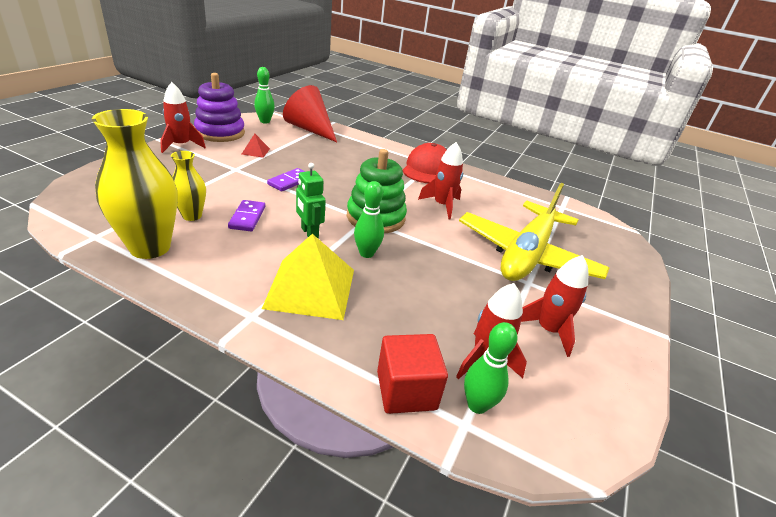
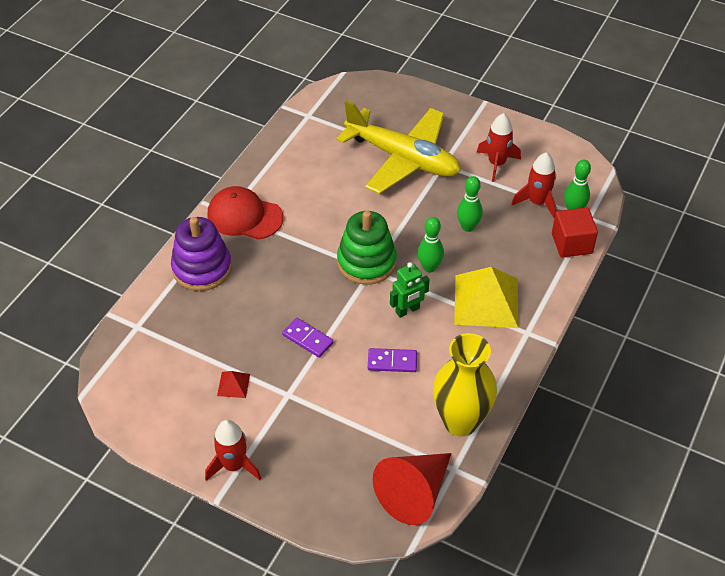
camera: 85 degrees left, 15 degrees up
yellow vase [171,151,206,221] -> none
purple stacking toy [194,73,245,142] -> purple stacking toy moved to [171,217,232,291]
green bowling pin [254,67,275,124] -> green bowling pin moved to [457,176,483,232]
red cone [283,85,337,142] -> red cone moved to [373,453,452,525]
red rocket [418,142,463,219] -> none

